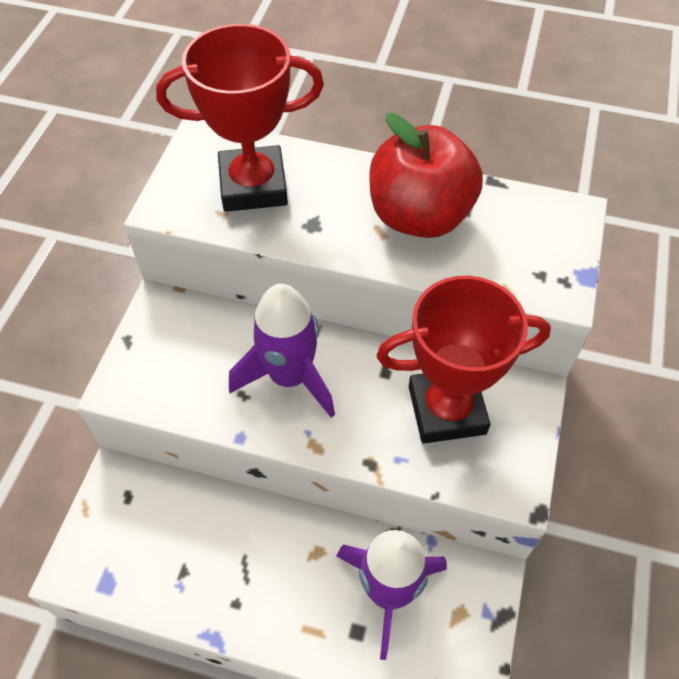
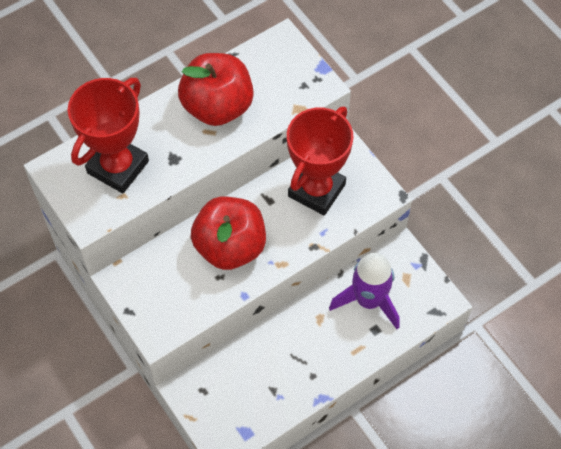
camera: 50 degrees left, 5 degrees up
purple rocket [229,284,335,418] -> red apple [191,197,266,270]

